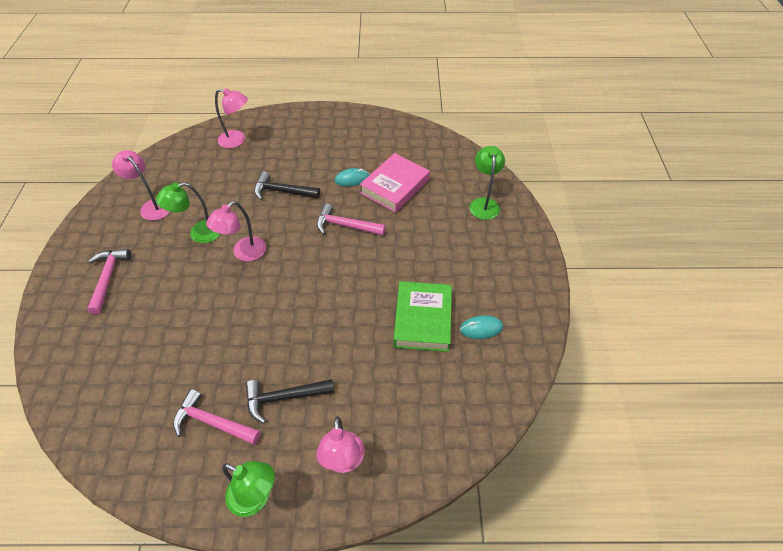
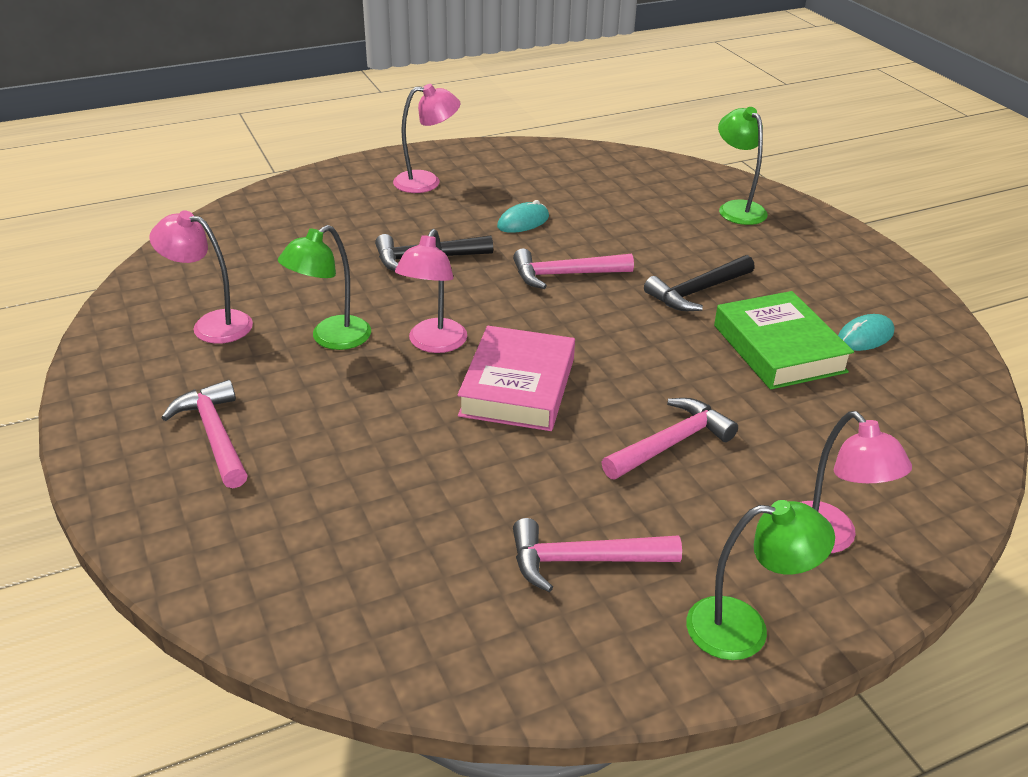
camera: 25 degrees left, 15 degrees down
pink lamp [215,88,248,148] -> pink lamp moved to [393,84,460,193]
black hammer [246,379,334,424] -> black hammer moved to [644,255,755,311]
pink book [360,153,430,213] -> pink book moved to [457,326,575,431]
none -> pink hammer [602,398,738,479]

